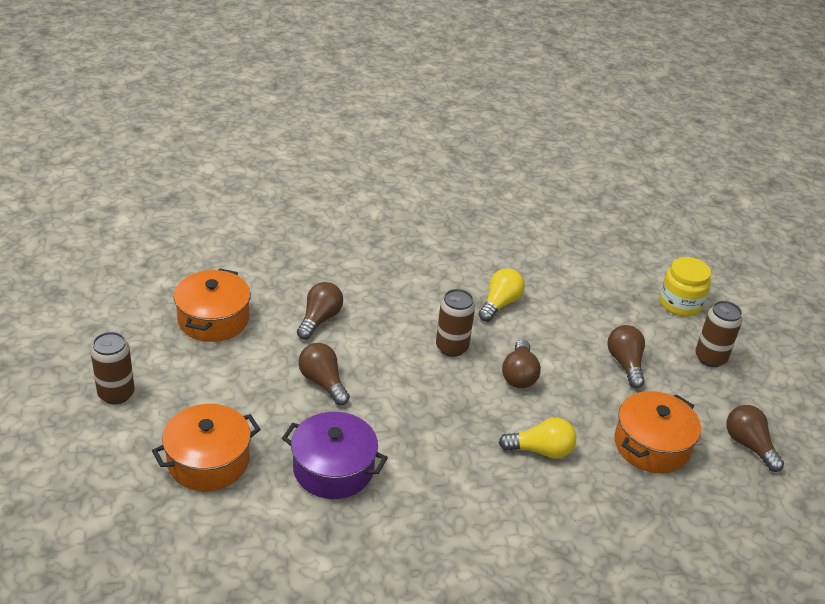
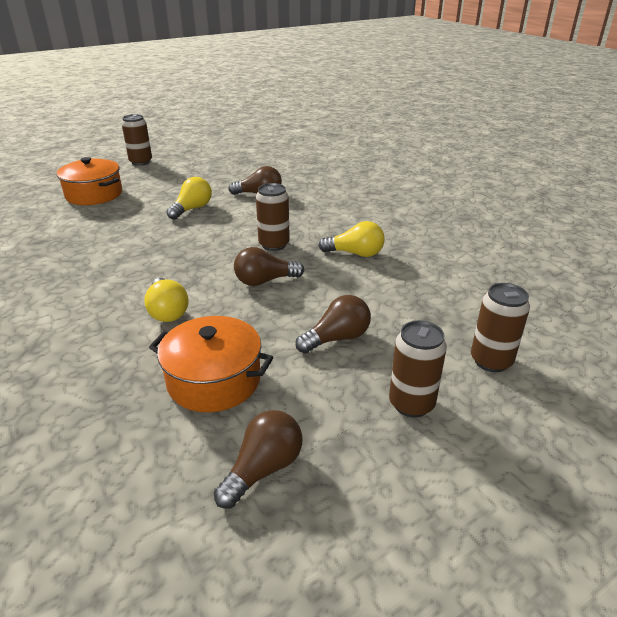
camera: 70 degrees right, 5 degrees down
orange pot [174,268,251,342] -> none
purple pot [282,412,388,499] -> none
brown light bulb [298,343,350,405] -> yellow light bulb [166,177,212,220]
yellow jar [660,257,711,317] -> brown can [471,283,530,372]

